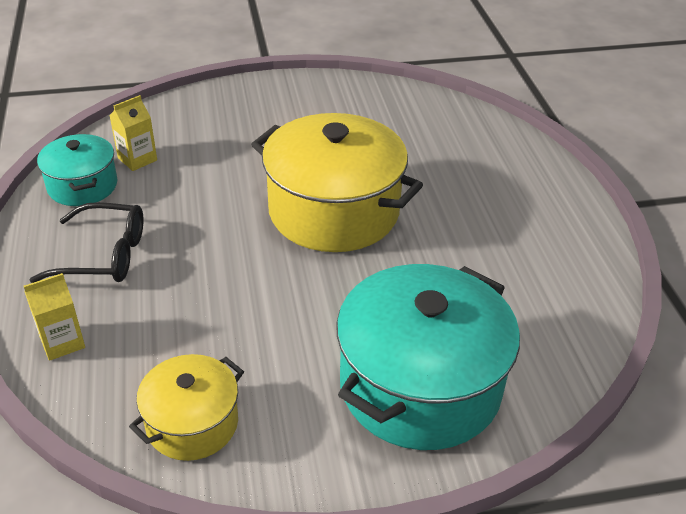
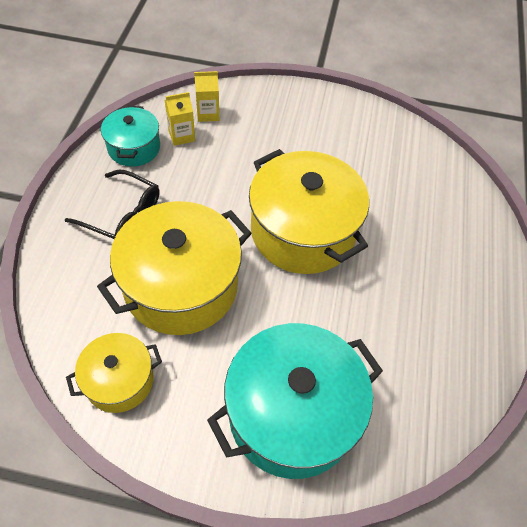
camera: 20 degrees right, 15 degrees up
yellow carton [24,273,85,361] -> yellow carton moved to [194,71,219,122]
none -> yellow pot [97,201,252,335]

